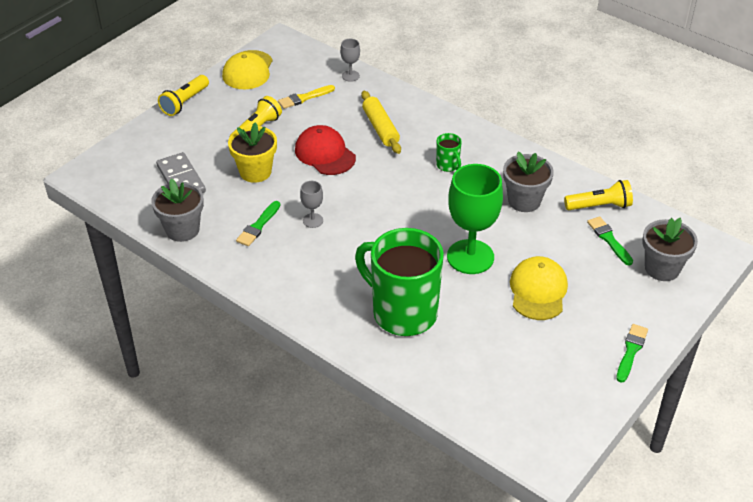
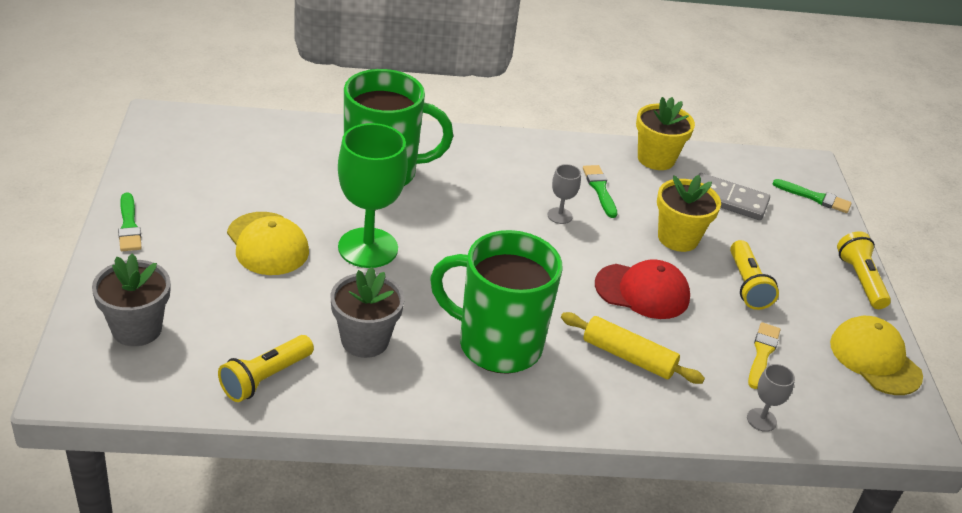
camera: 135 degrees right, 5 degrees down
grey flower pot [151,179,204,242] -> yellow flower pot [636,97,695,170]
green mug [436,133,462,172] -> green mug [430,230,563,374], size x2.45
green brush [587,216,633,266] -> green brush moved to [773,179,852,213]

